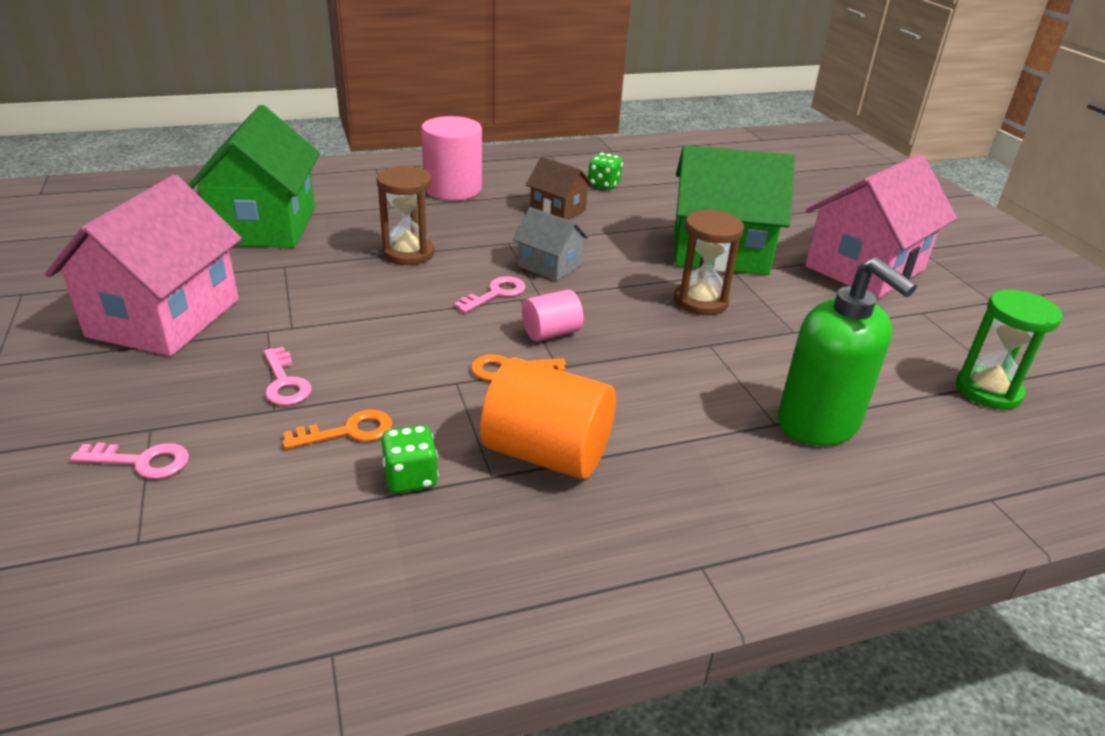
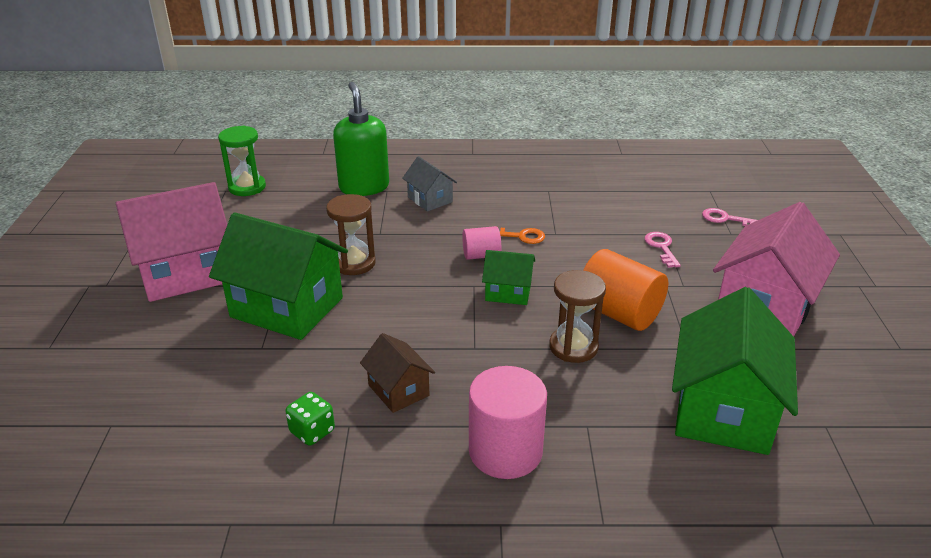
camera: 160 degrees left, 0 degrees up
orange key [283,410,392,449] -> none
green dice [381,425,439,493] -> none
pink key [454,276,525,313] -> green house [482,250,535,305]
orange cylinder [480,358,616,479] -> orange cylinder moved to [583,249,668,331]
grey house [513,207,589,281] -> grey house moved to [402,156,457,212]

